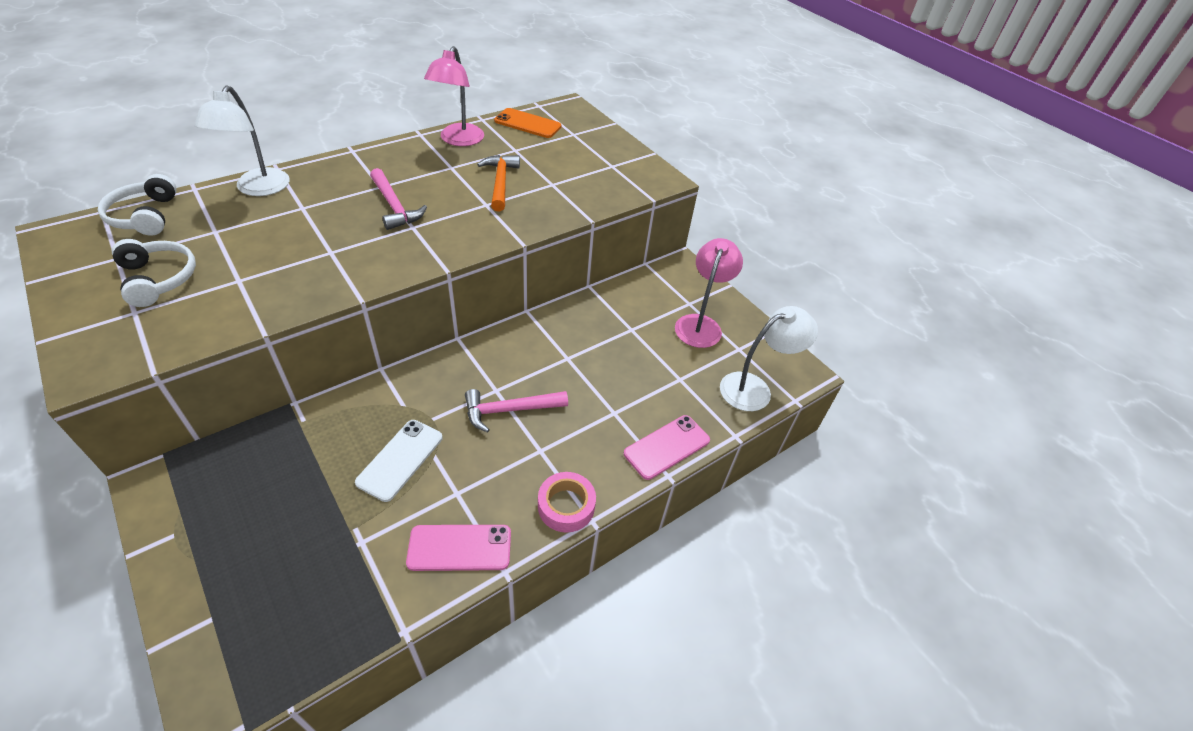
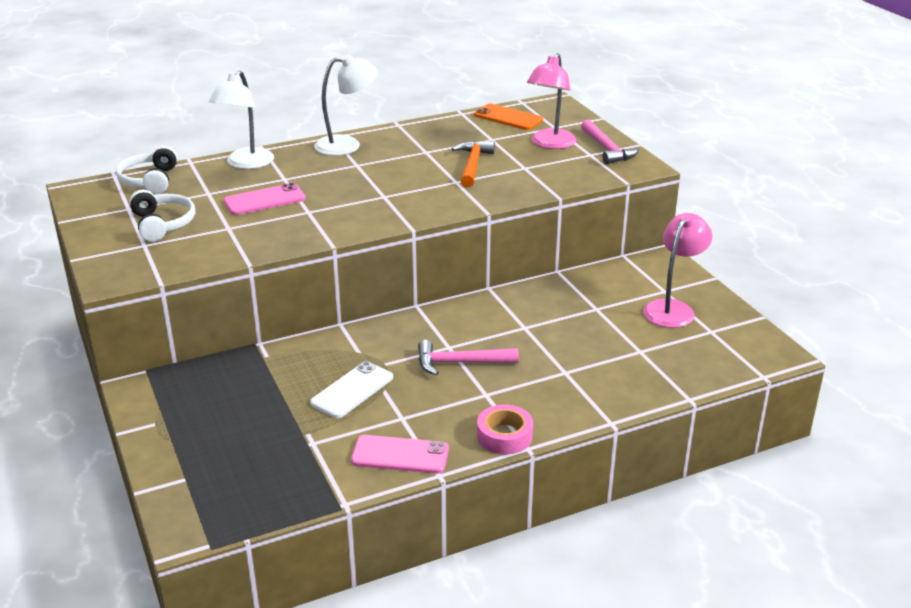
camera: 15 degrees right, 15 degrees down
pink hammer [370,168,427,230] -> pink hammer moved to [581,120,639,164]
pink lamp [424,46,484,146] -> pink lamp moved to [527,53,576,149]
pink phone [624,415,710,480] -> pink phone moved to [224,183,306,215]
white lamp [720,306,818,411] -> white lamp moved to [314,54,378,156]

